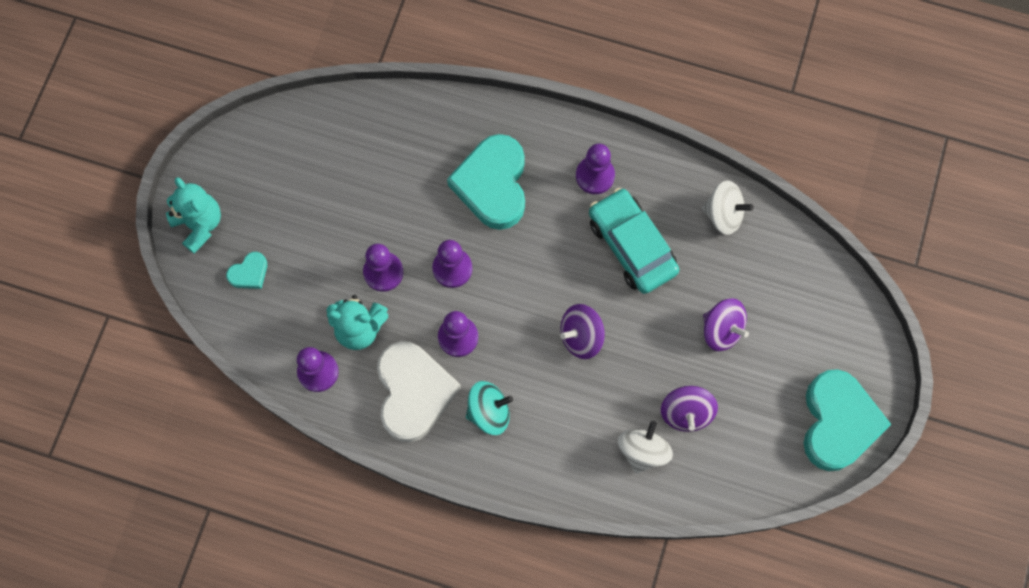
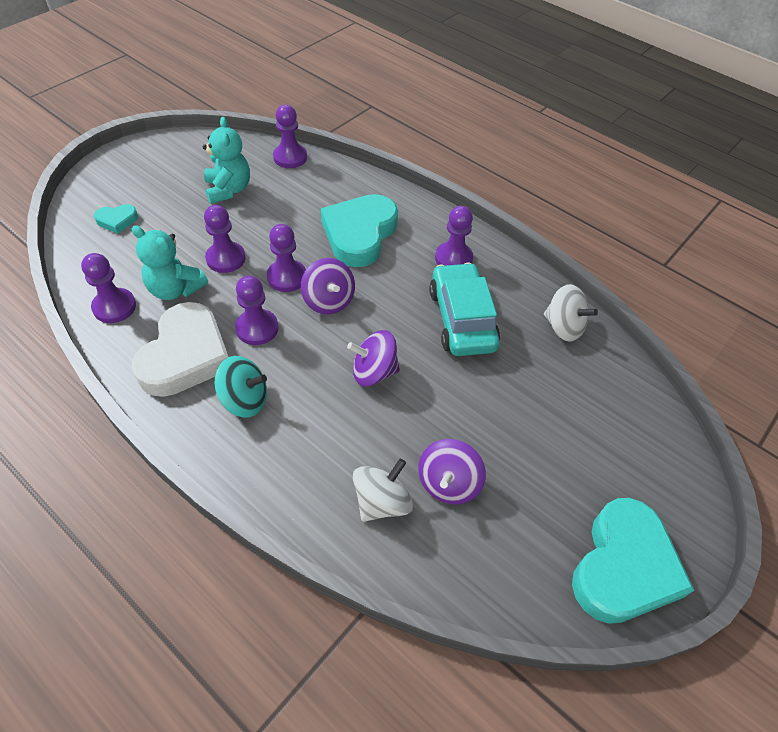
camera: 20 degrees right, 20 degrees down
turquoise teddy bear [166,177,221,254] -> turquoise teddy bear moved to [203,117,250,204]
purple spinning top [703,298,749,351] -> purple spinning top moved to [301,258,355,314]
none -> purple pawn [273,105,307,168]

